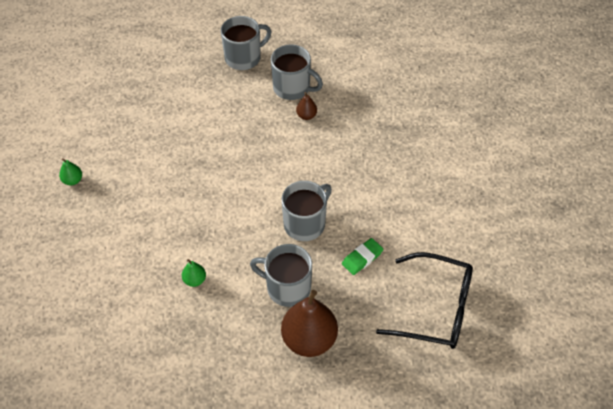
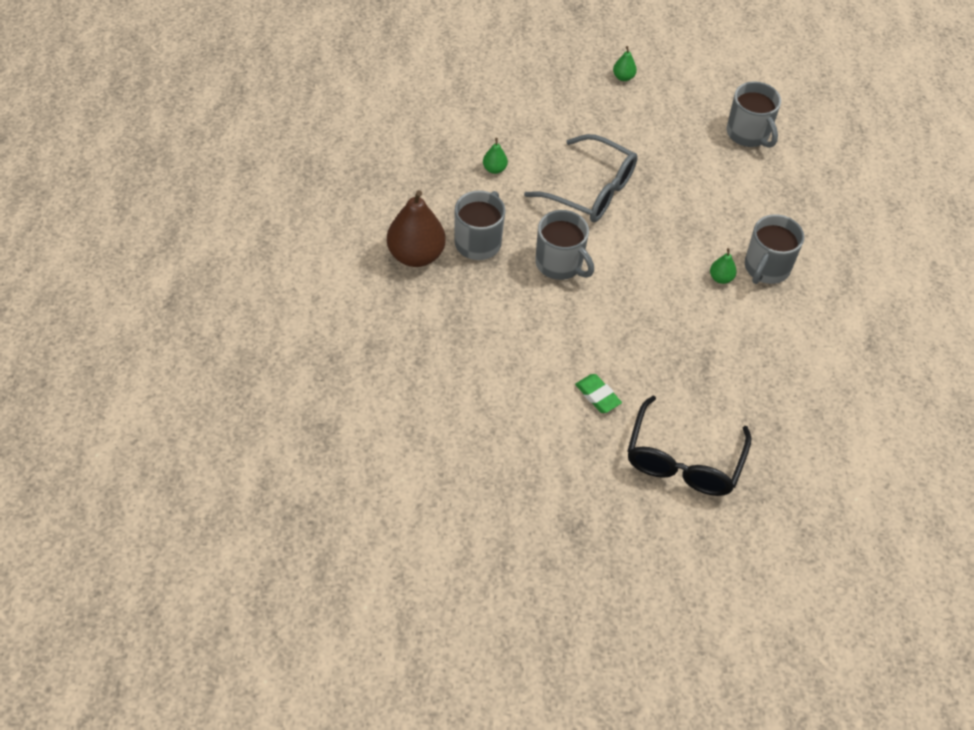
camera: 90 degrees right, 0 degrees up
grey mug [221,16,272,70] -> grey mug moved to [727,81,781,148]
brown pear [296,92,317,120] -> green pear [710,248,737,284]
green eraser [342,238,383,275] -> green eraser moved to [575,374,622,413]
black glasses [376,252,473,349] -> black glasses moved to [627,396,752,496]
none -> grey glasses [524,134,638,222]

